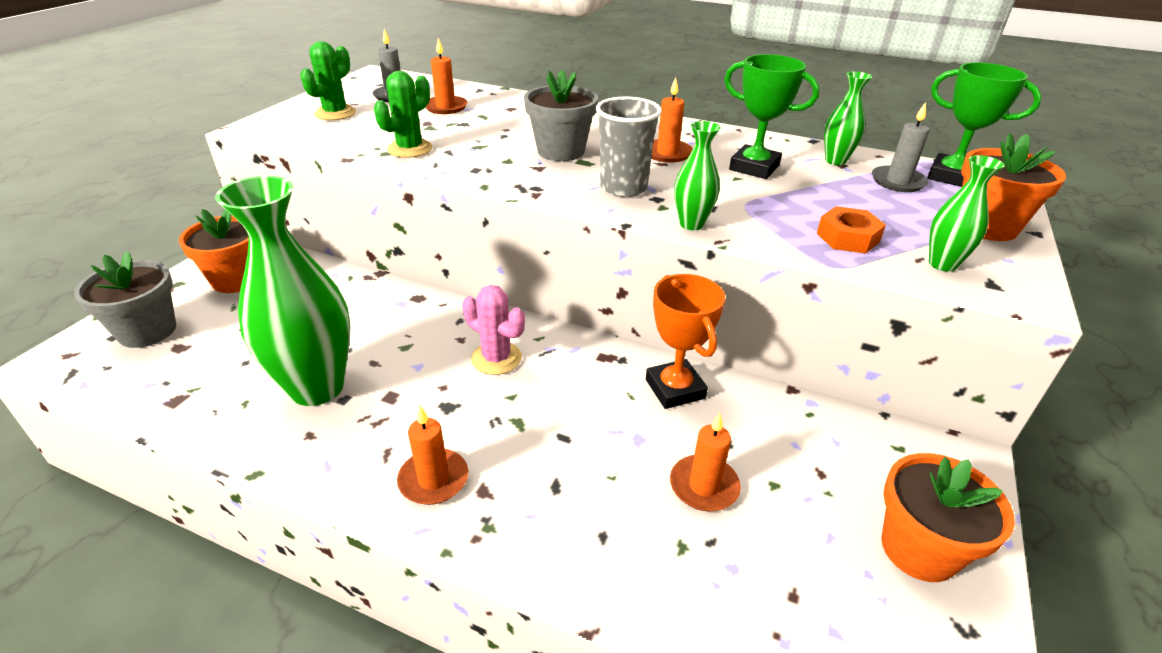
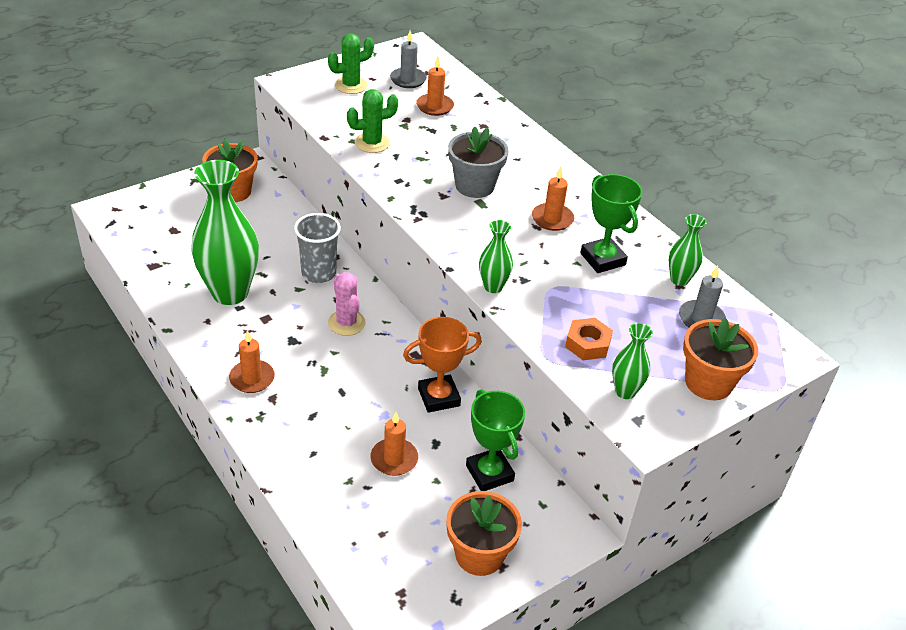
camera: 30 degrees right, 5 degrees up
grey flower pot [74,251,176,348] -> none
grey cup [596,96,662,197] -> grey cup moved to [294,213,341,283]
orange trophy [646,274,725,409] -> orange trophy turned 60 degrees clockwise [403,317,482,413]
green trophy [927,62,1042,187] -> green trophy moved to [466,389,525,491]

